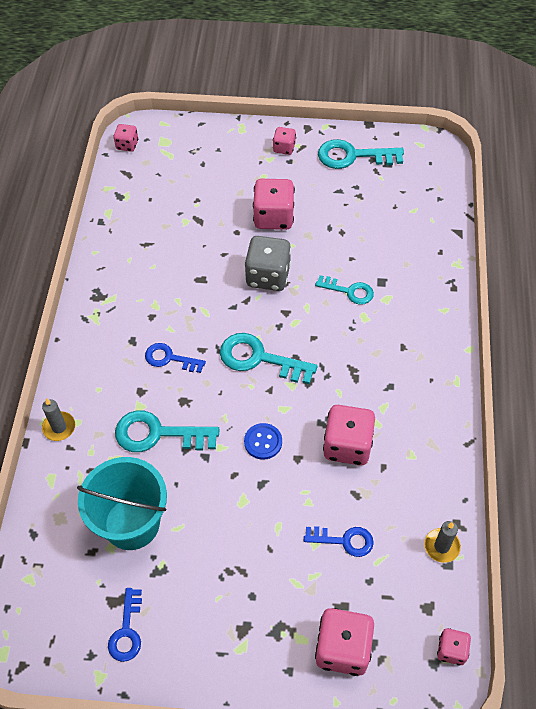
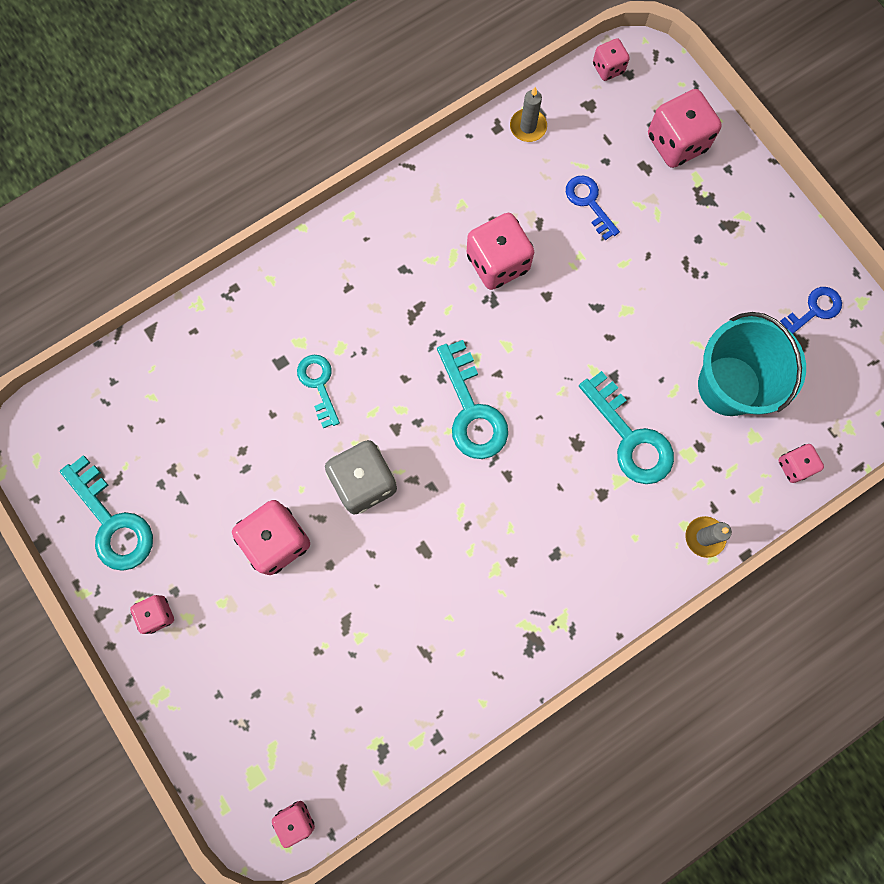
camera: 130 degrees left, 20 degrees up
blue key [145,343,206,373] -> none
blue button [244,423,282,460] -> none
none -> pink dice [778,444,824,483]

